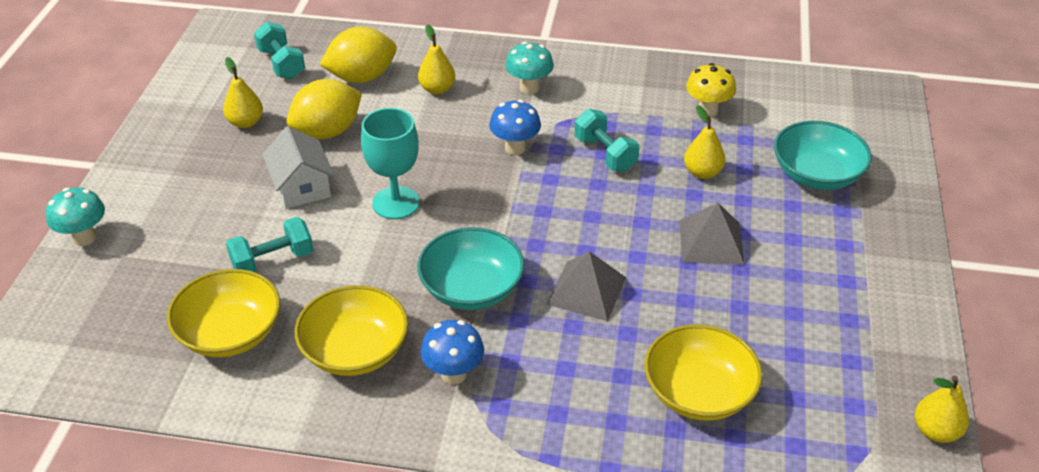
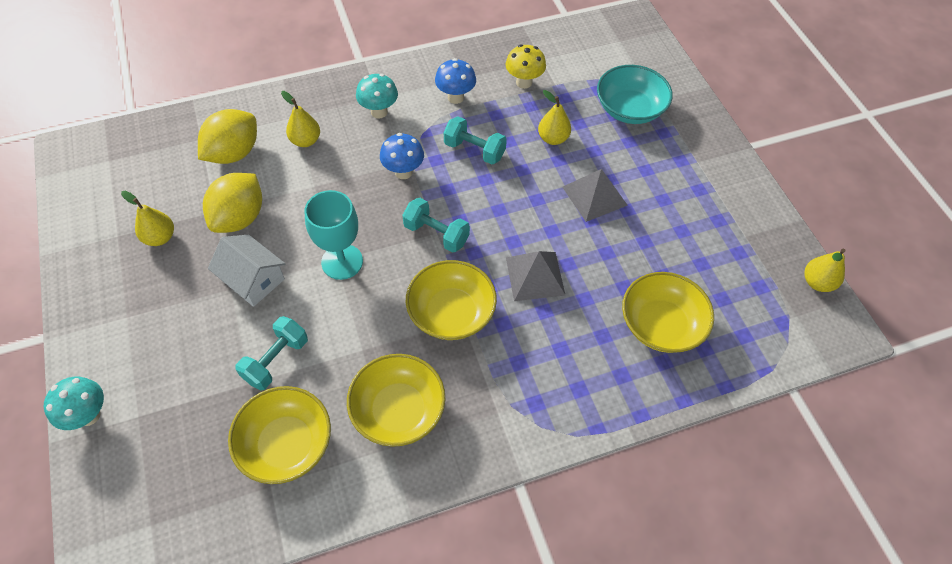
camera: 30 degrees left, 15 degrees up
turquoise dumbbell [254,22,305,79] -> turquoise dumbbell moved to [402,198,470,253]
turquoise bowl [417,227,525,310] -> yellow bowl [406,260,497,340]
blue mushroom [420,320,484,385] -> blue mushroom moved to [435,58,476,104]

